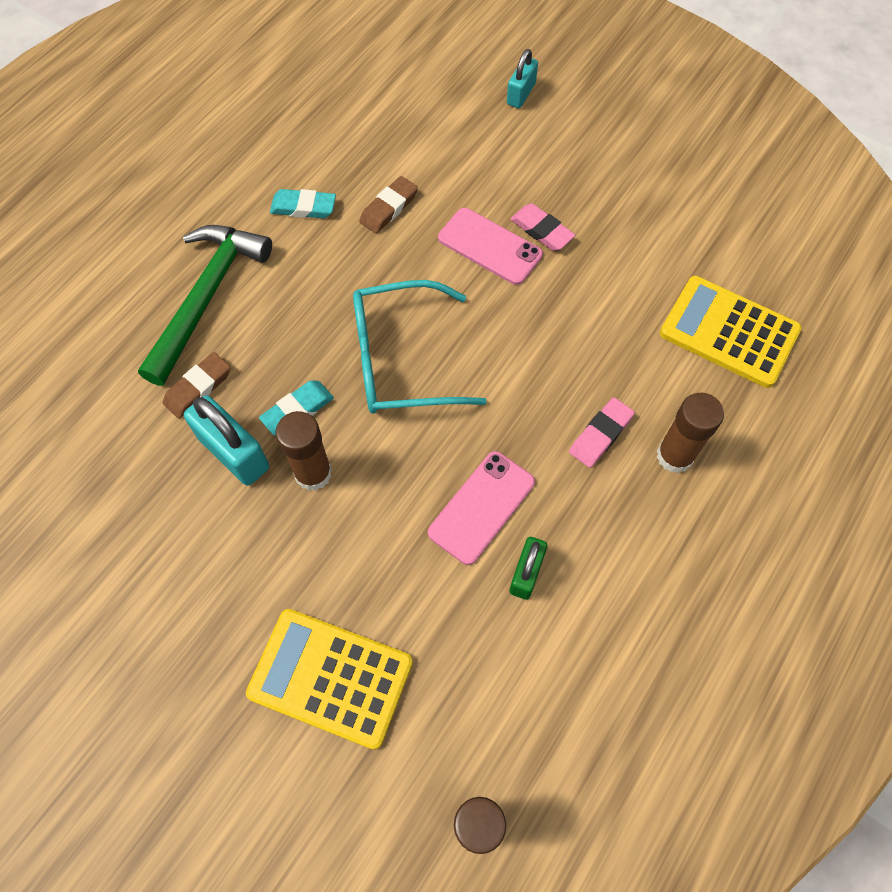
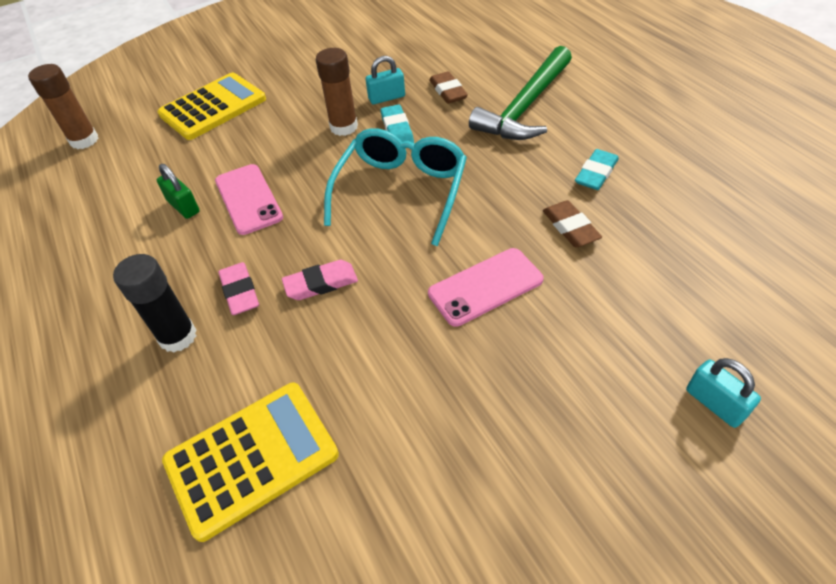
camera: 120 degrees right, 15 degrees down
green hammer [138,225,272,386] -> green hammer turned 75 degrees clockwise [469,46,572,140]
turquoise padlock [184,395,269,486] -> turquoise padlock [366,56,405,104], size x0.62
pink eraser [510,203,575,251] -> pink eraser moved to [282,260,358,300]
brown glue stick [657,393,724,473] -> black glue stick [113,254,197,352]

